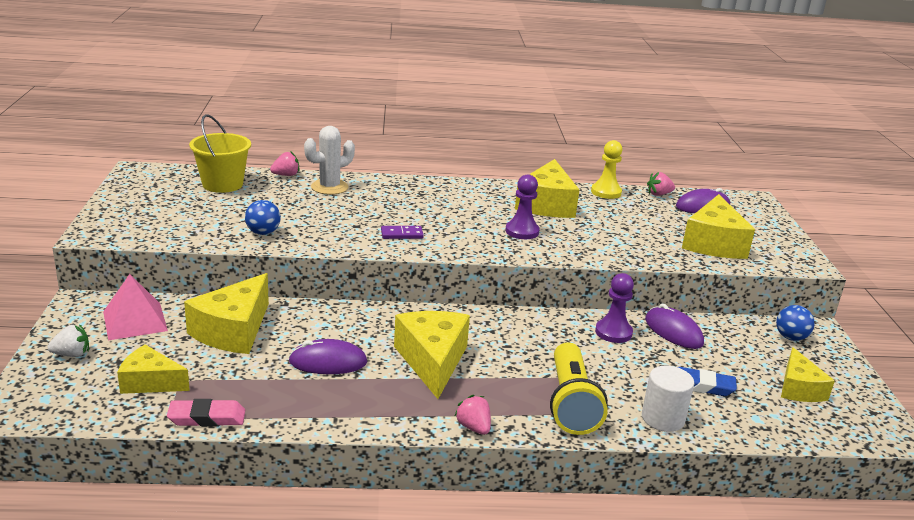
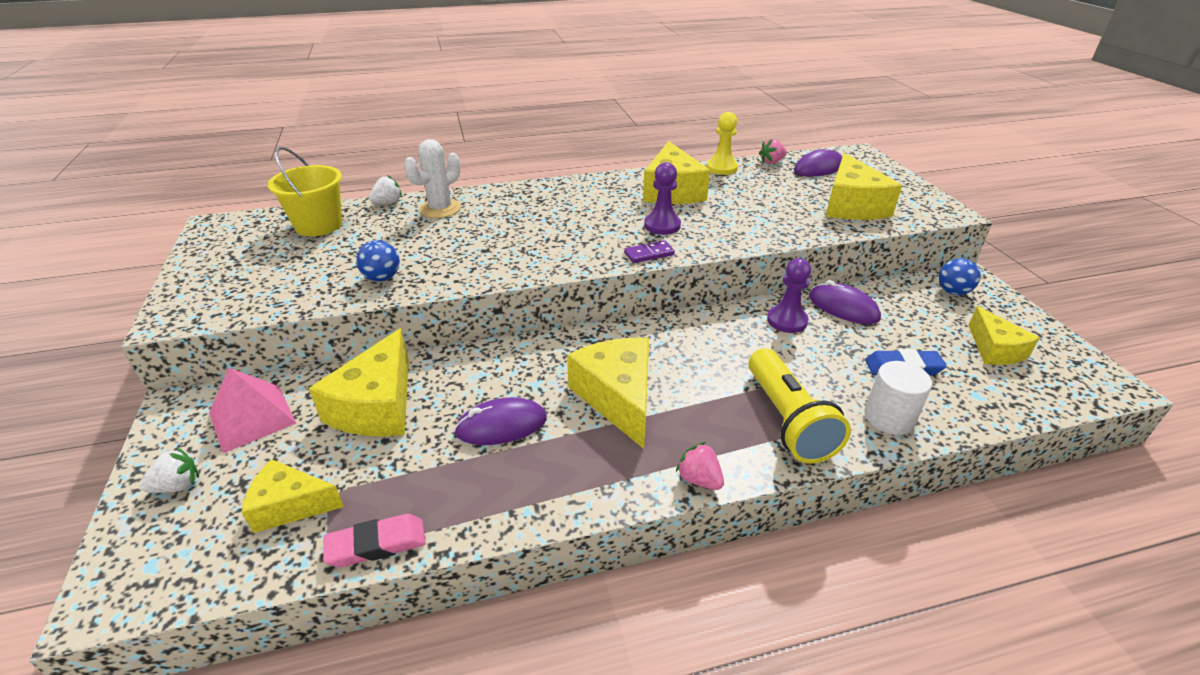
camera: 10 degrees left, 10 degrees up
pink strawberry [270,151,299,176] -> white strawberry [369,175,402,204]
purple domino [381,226,424,239] -> purple domino moved to [624,240,675,263]

